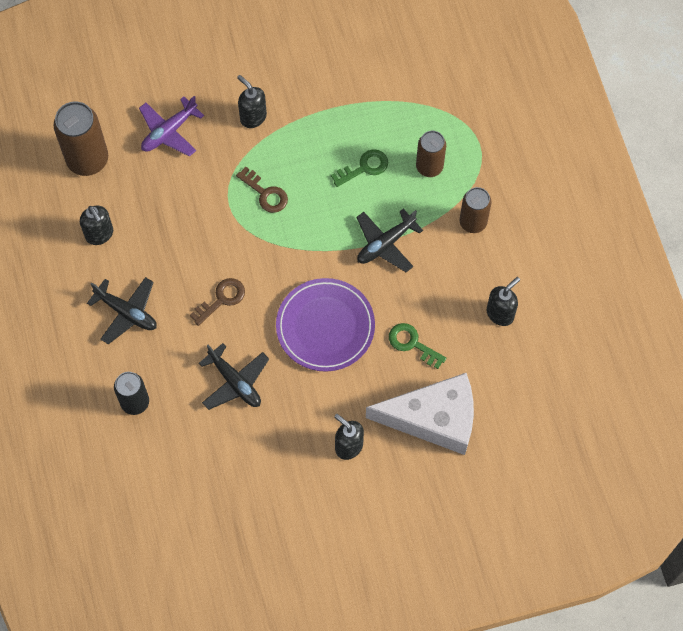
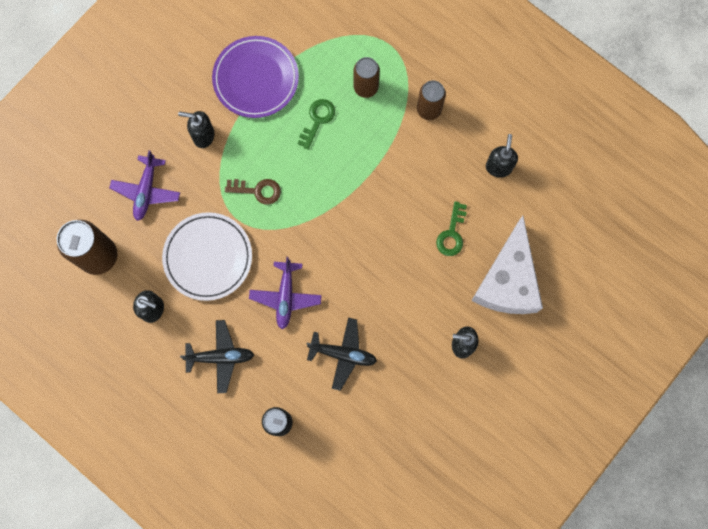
camera: 35 degrees left, 10 degrees up
brown key [190,278,245,326] -> purple plane [249,257,322,329]
purple plate [276,278,375,372] -> purple plate moved to [212,36,299,118]
black plane [356,209,423,272] -> none
white cheese [366,373,474,455] -> white cheese turned 135 degrees clockwise [471,216,543,314]
green key [389,323,446,369] -> green key turned 75 degrees counterclockwise [436,201,467,256]
none -> white plate [162,212,252,301]

